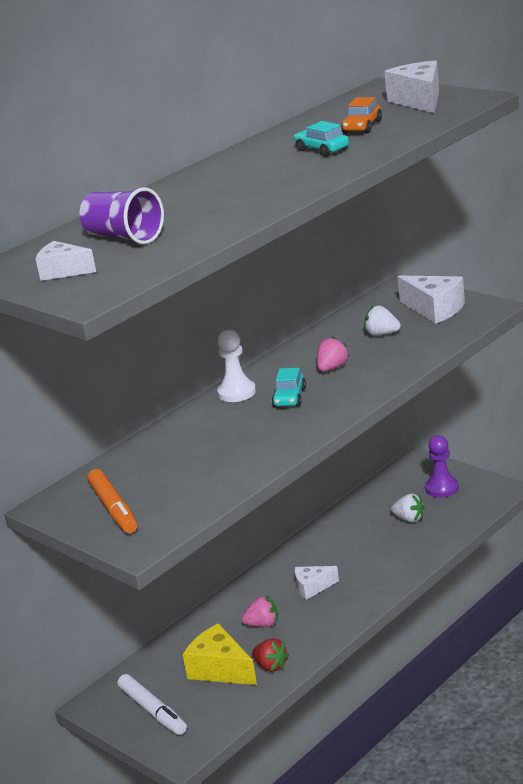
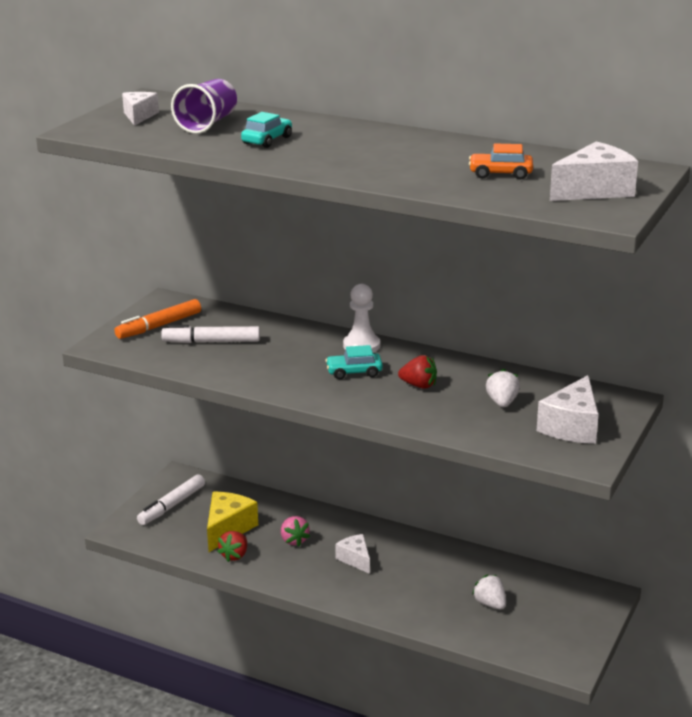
camera: 70 degrees right, 0 degrees up
turquoise car [294,121,349,157] -> turquoise car moved to [241,112,292,148]
pink strawberry [317,336,350,372] -> red strawberry [398,355,437,389]
white strawberry [391,493,424,522] -> white strawberry turned 135 degrees clockwise [472,574,506,609]
purple pawn [425,435,459,497] -> none
none -> white marker [161,325,260,343]

